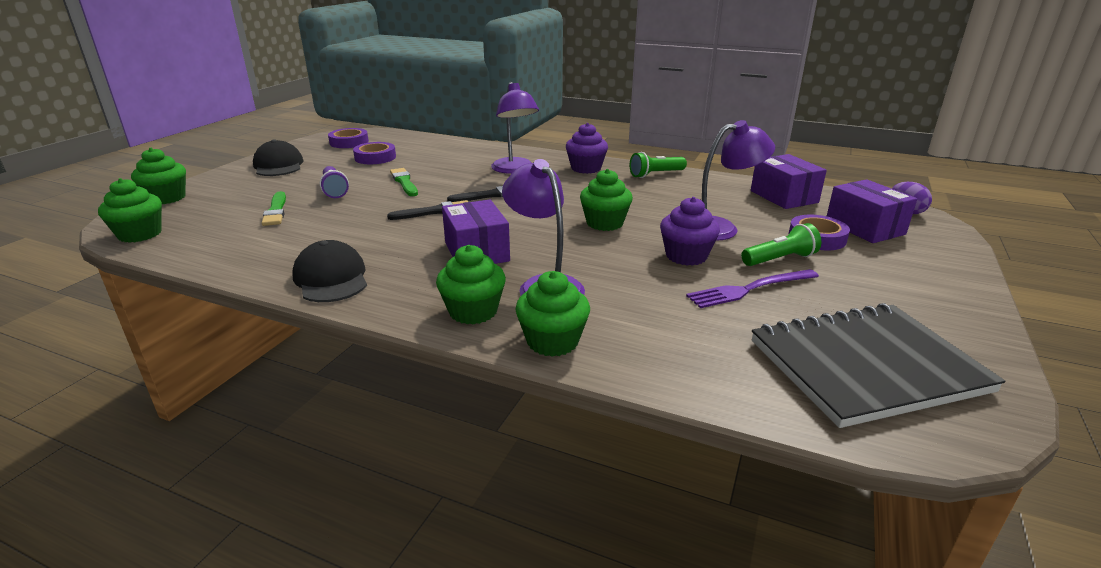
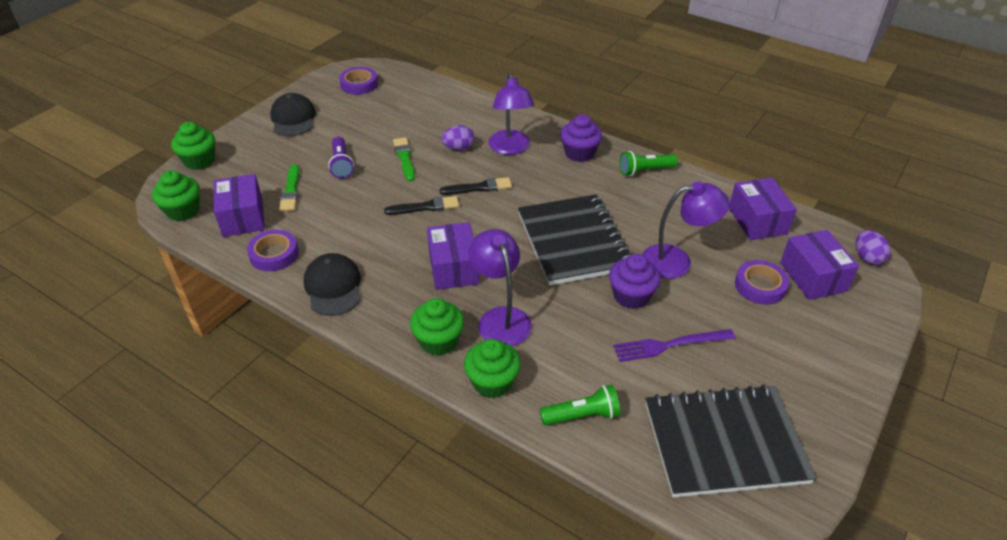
camera: 10 degrees right, 15 degrees up
purple tape [353,142,396,164] -> purple tape moved to [247,230,299,271]
green cupcake [580,169,633,231] -> black notebook [518,194,630,286]
green flashlight [741,223,822,266] -> green flashlight moved to [540,385,620,425]
none -> purple box [214,174,265,237]
none -> purple egg [441,125,475,151]

